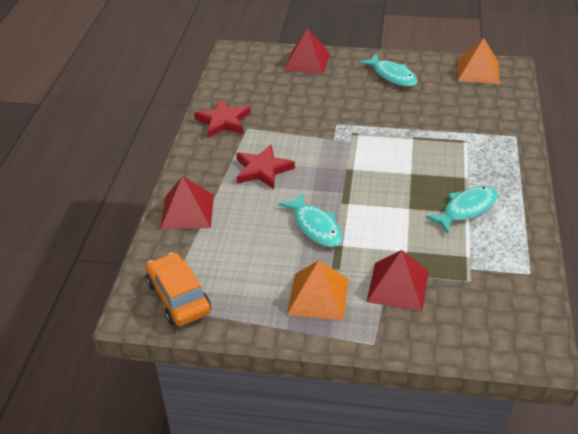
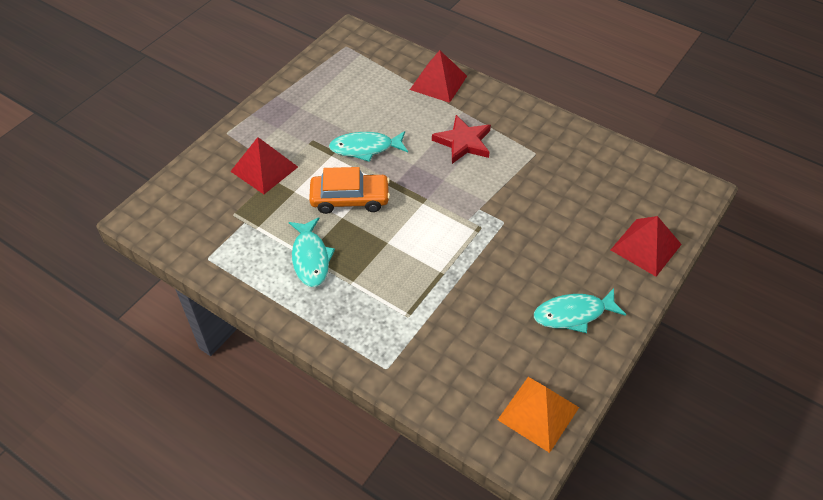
camera: 115 degrees right, 10 degrees up
orange car [145,252,211,326] -> orange car moved to [309,167,390,214]
red star [194,99,251,138] -> none
orange pyramid [287,260,349,321] -> none

